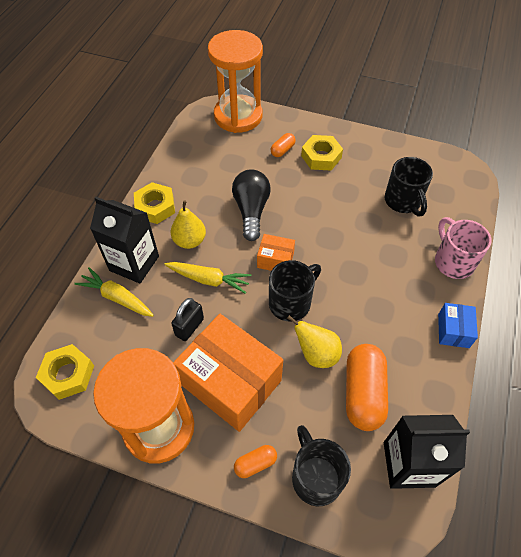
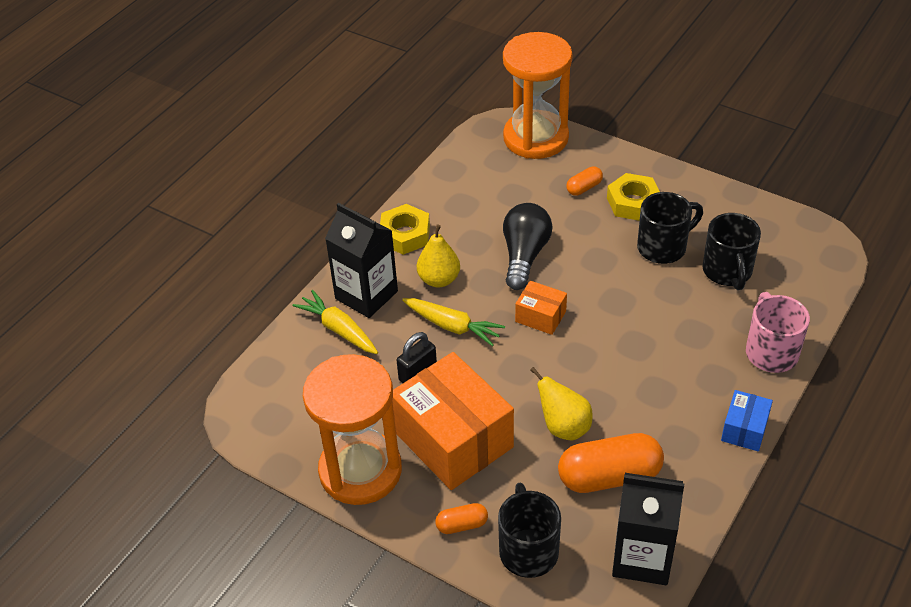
camera: 15 degrees right, 10 degrees down
yellow nut [36,344,94,400] -> none
black mug [269,260,321,322] -> black mug moved to [637,192,703,264]
orange capsule [346,344,388,431] -> orange capsule turned 60 degrees clockwise [558,433,664,493]

